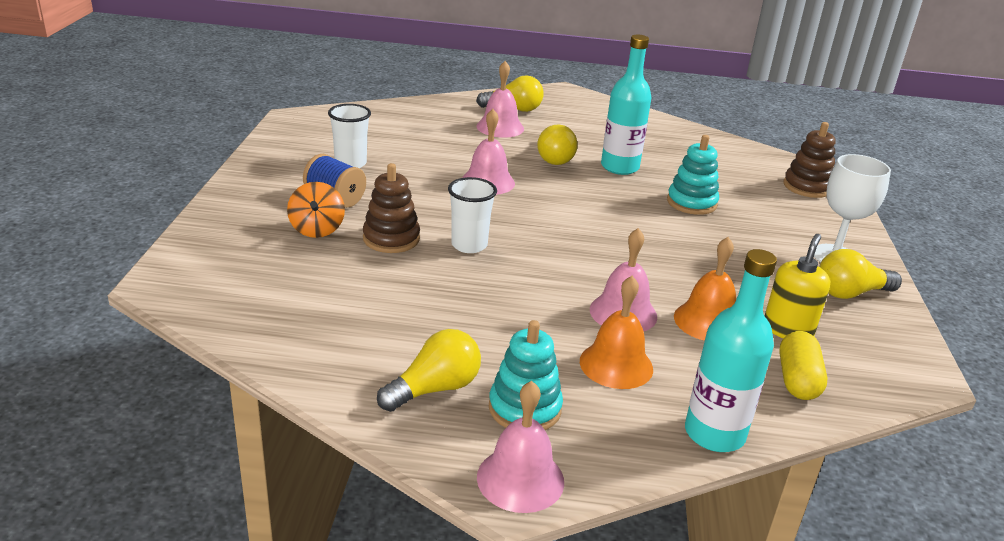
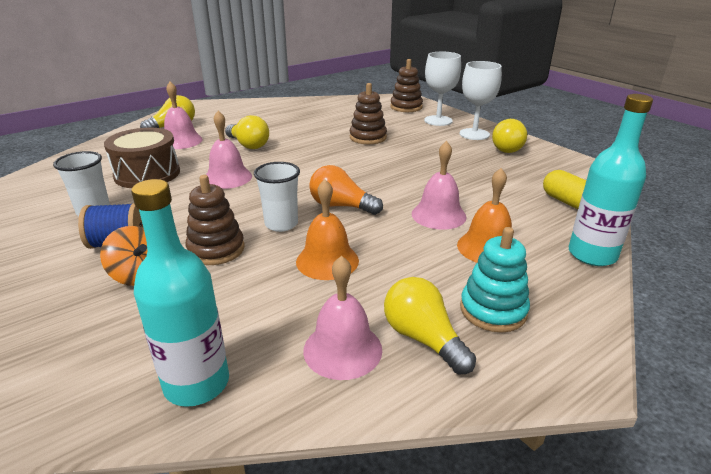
camera: 40 degrees left, 0 degrees up
yellow light bulb [377,329,481,412] -> yellow light bulb turned 45 degrees counterclockwise [384,277,476,374]
pink bell [477,381,564,513] -> pink bell moved to [303,256,382,380]
turquoise bottle [601,35,652,175] -> turquoise bottle moved to [131,179,229,407]
turquoise stacking toy [667,135,719,215] -> brown stacking toy [350,83,387,144]
orange bell [674,237,736,341] -> orange bell moved to [296,179,359,280]
yellow soap dispenser [765,234,830,339] -> none
none -> brown drum [104,128,180,188]
none -> orange light bulb [309,165,383,215]
none -> white goblet [424,52,461,126]

